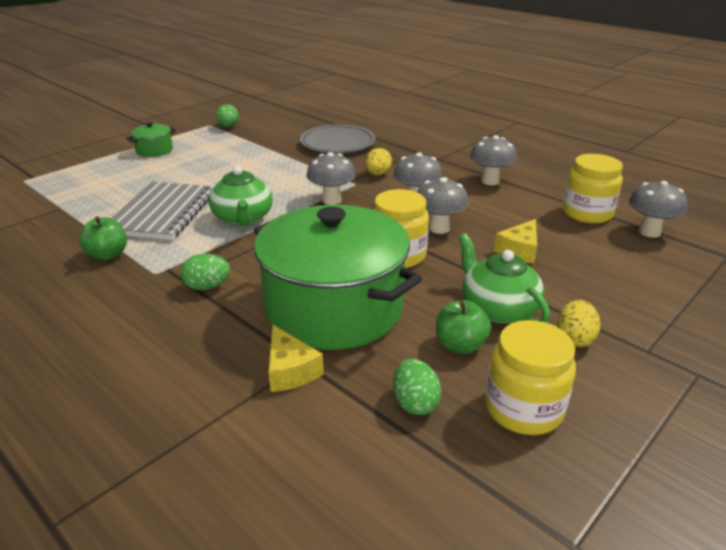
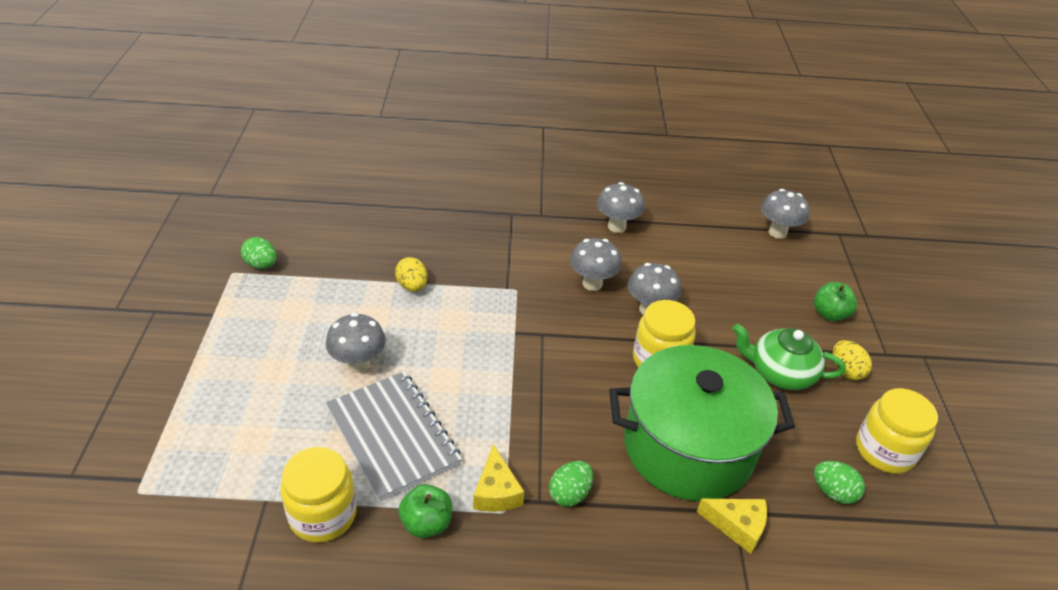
camera: 45 degrees left, 10 degrees up
green pot [126,122,176,157] -> none
green teapot [209,166,273,226] -> none
grey plate [300,125,376,153] -> none
grey mushroom [306,152,356,205] -> grey mushroom moved to [326,313,386,373]
yellow egg [365,148,392,175] -> yellow egg moved to [395,257,427,292]
green apple [436,300,491,354] -> green apple moved to [814,282,857,321]
yellow cheese [494,219,537,264] -> yellow cheese moved to [473,444,524,512]
yellow jar [563,154,623,224] -> yellow jar moved to [280,447,357,543]

